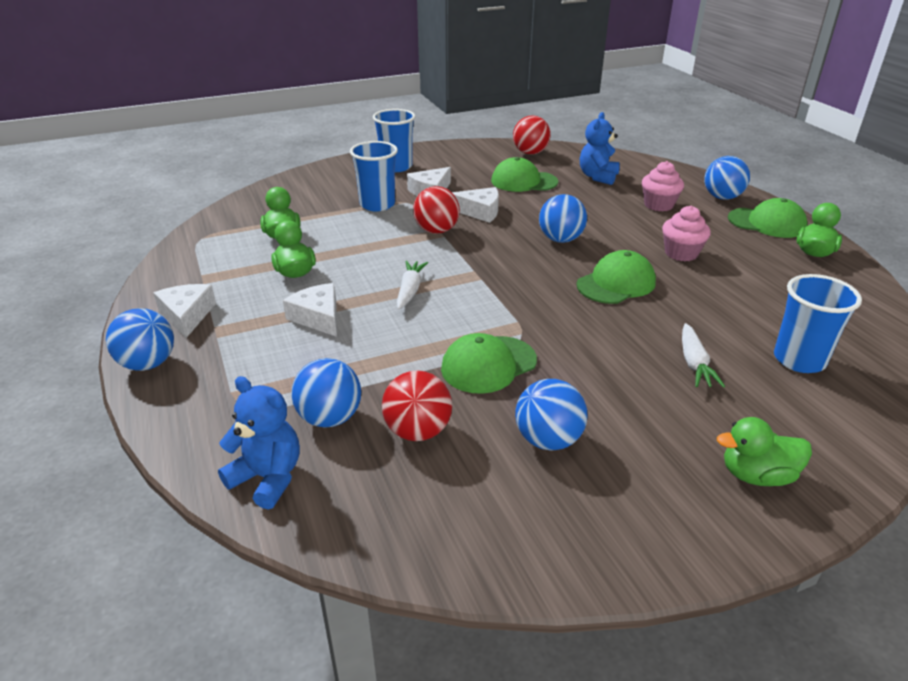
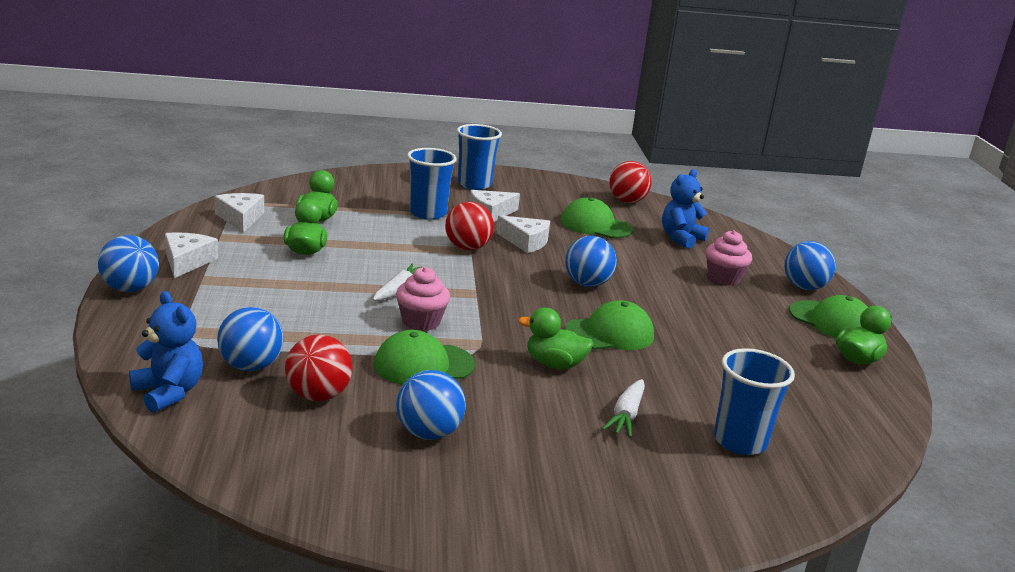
camera: 15 degrees right, 10 degrees down
white cheese [283,283,337,337] -> white cheese moved to [214,193,264,233]
pink cupcake [662,206,711,261] -> pink cupcake moved to [396,267,450,331]
green duck [717,417,812,486] -> green duck moved to [518,307,594,369]

